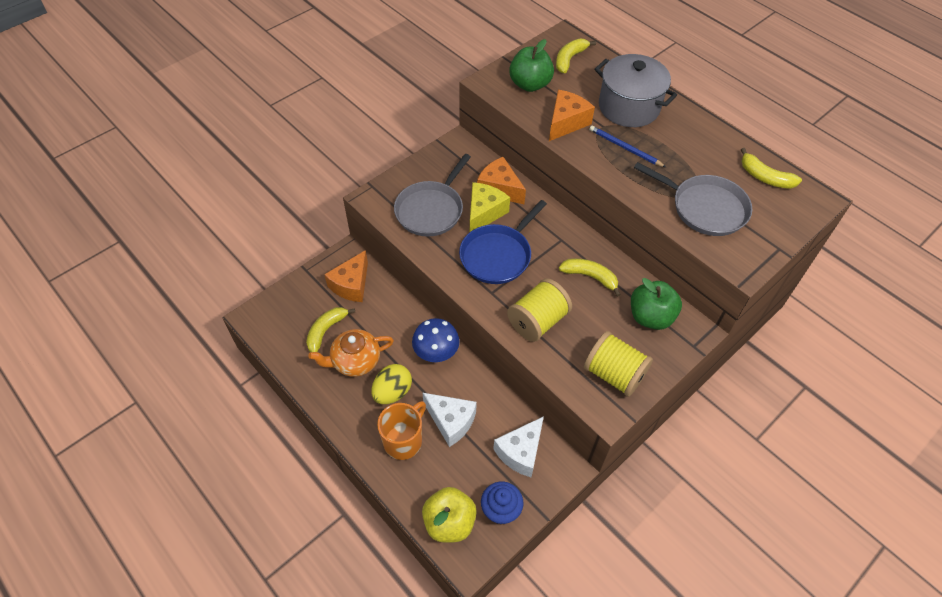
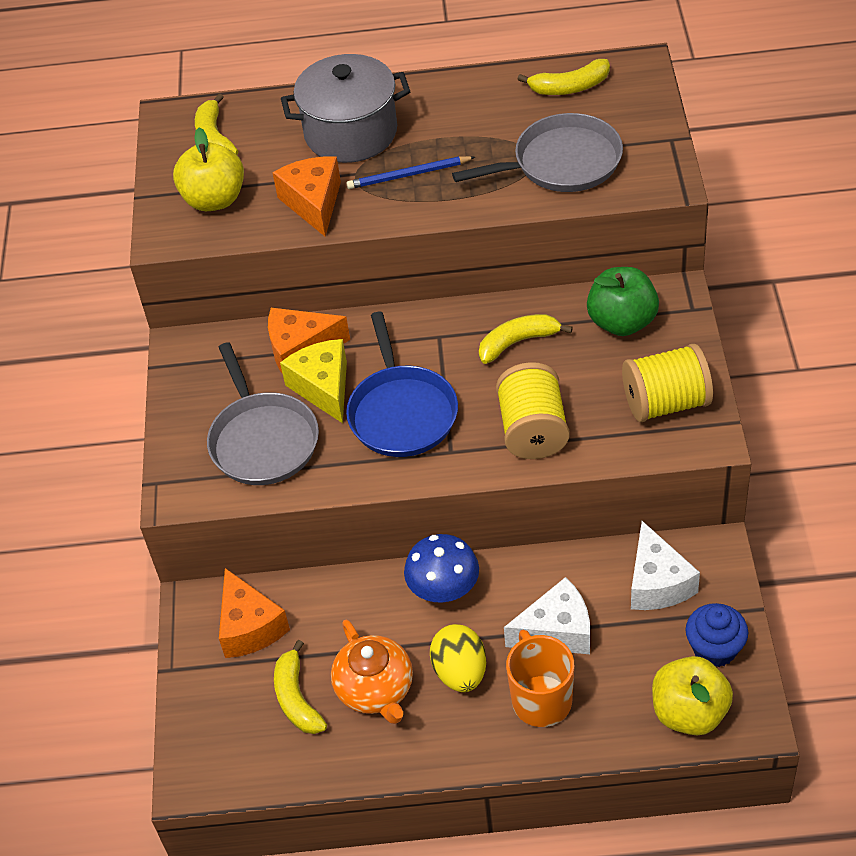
camera: 45 degrees left, 5 degrees down
orange teapot [308,329,394,377] -> orange teapot turned 45 degrees counterclockwise [331,620,413,724]
green apple [509,39,554,92] -> yellow apple [173,128,244,211]

